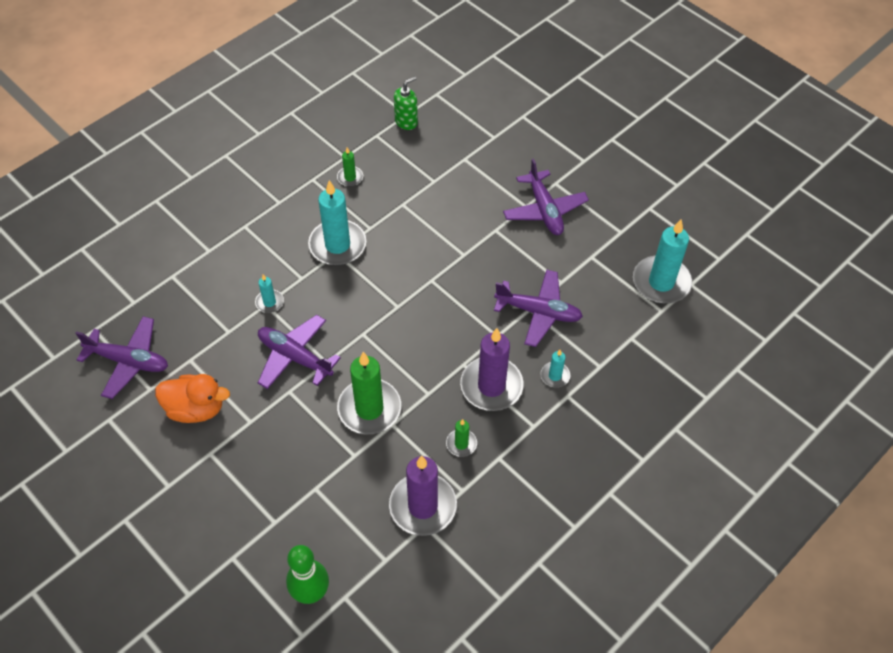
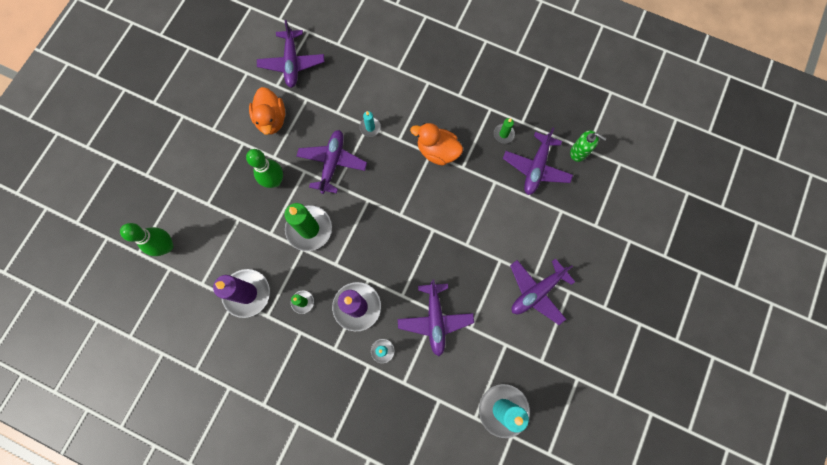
camera: 70 degrees right, 20 degrees up
turquoise candle [308,180,366,265] -> orange duck [410,123,463,166]
none -> green bowling pin [246,149,283,188]
none -> purple plane [503,128,573,195]

